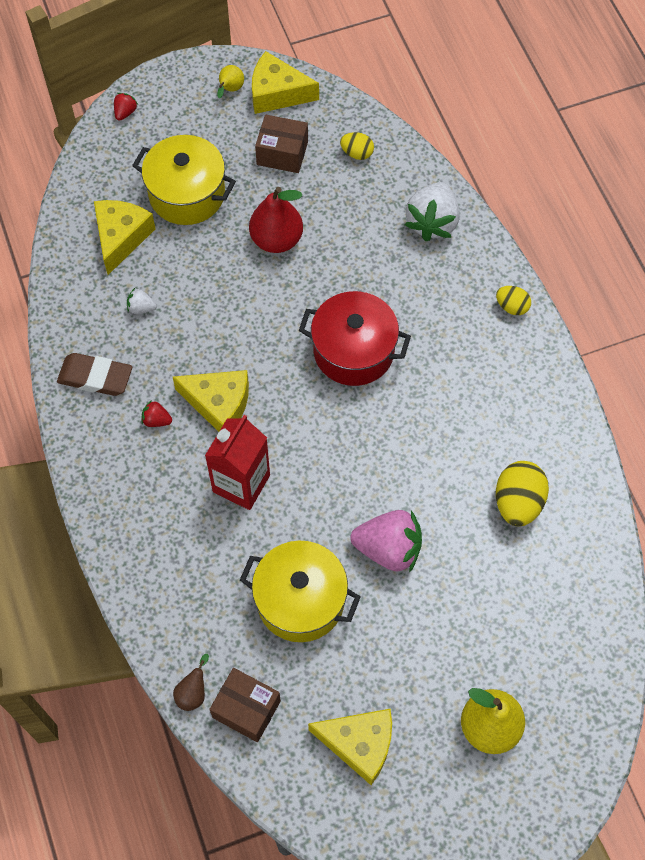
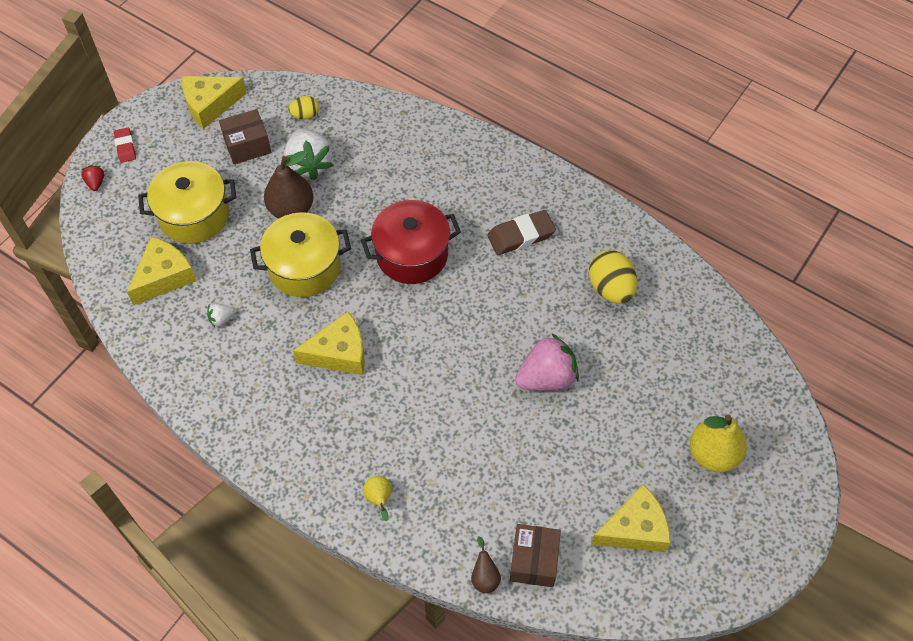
camera: 35 degrees left, 5 degrees down
brown eraser [57,353,132,396] -> brown eraser moved to [487,210,556,255]
yellow cheese [94,200,156,275] -> yellow cheese turned 60 degrees clockwise [127,237,197,305]
red strawberry [142,400,172,427] -> none
red carton [205,415,270,510] -> none
brown box [209,668,281,742] -> brown box turned 75 degrees counterclockwise [510,524,561,587]
yellow pear [217,65,244,99] -> yellow pear moved to [363,476,392,521]
yellow pot [240,541,361,642] -> yellow pot moved to [250,212,351,297]
red pear [249,187,303,253] -> brown pear [264,151,314,218]
white strawberry [405,182,460,241] -> white strawberry moved to [284,128,333,180]
yellow egg [496,286,531,315] -> none
none -> red eraser [114,128,136,163]

